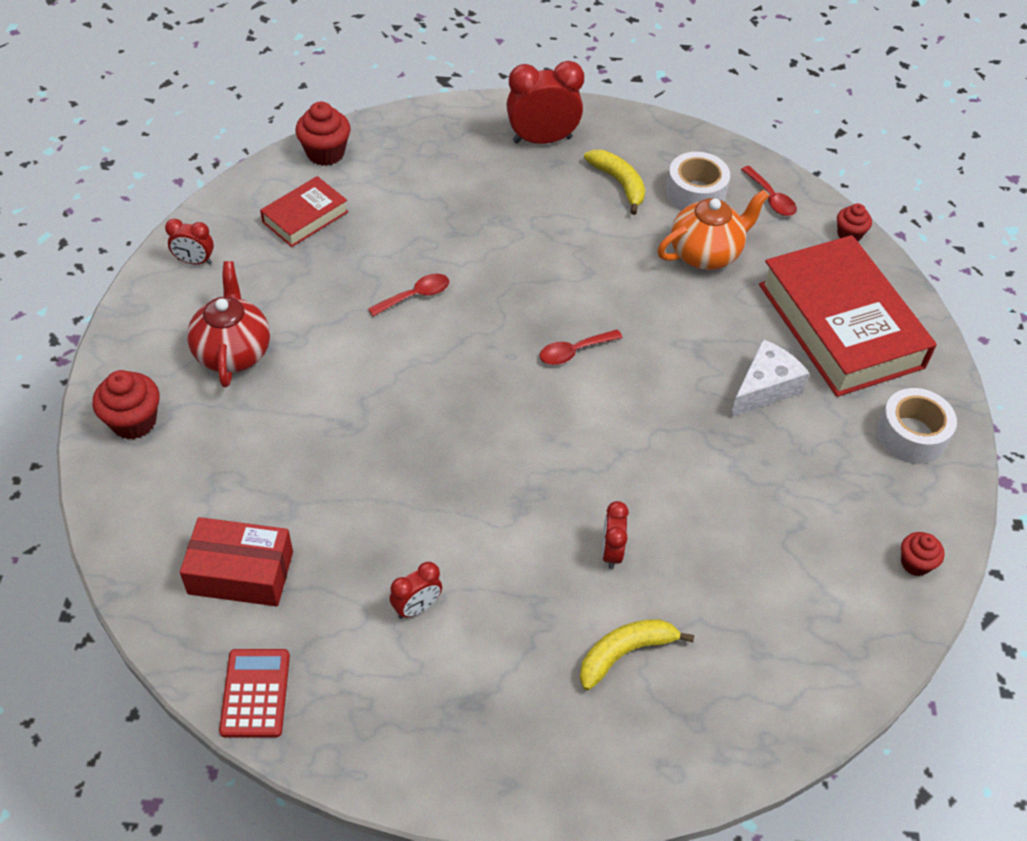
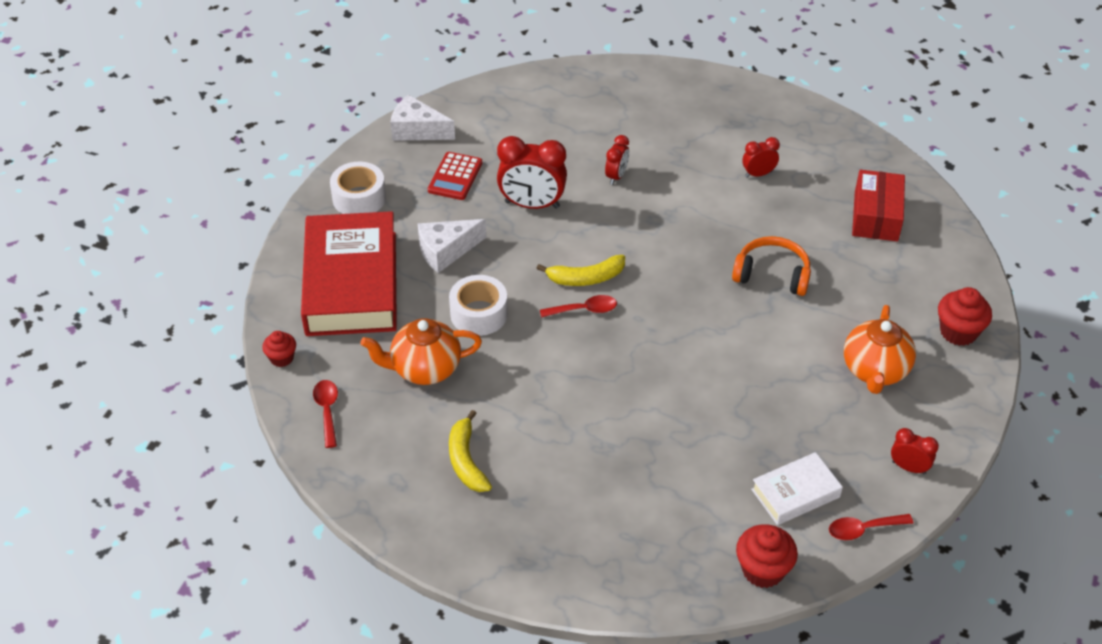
camera: 160 degrees left, 5 degrees down
red box [180,517,293,606] -> red box turned 75 degrees clockwise [852,170,905,241]
red teapot [187,261,270,387] -> orange teapot [844,305,916,394]
red calculator [219,649,290,738] -> red calculator moved to [428,152,482,200]
red book [260,176,348,247] -> white book [751,452,843,525]
red spoon [368,274,449,316] -> red spoon moved to [829,514,914,540]
red clock [506,61,584,144] -> red clock moved to [497,136,567,209]
yellow banana [580,619,694,690] -> yellow banana moved to [536,255,625,286]
white tape [666,152,730,211] -> white tape moved to [449,275,508,336]
red cupcake [901,532,945,576] -> white cheese [390,94,455,141]
none -> orange headphones [732,236,811,296]

